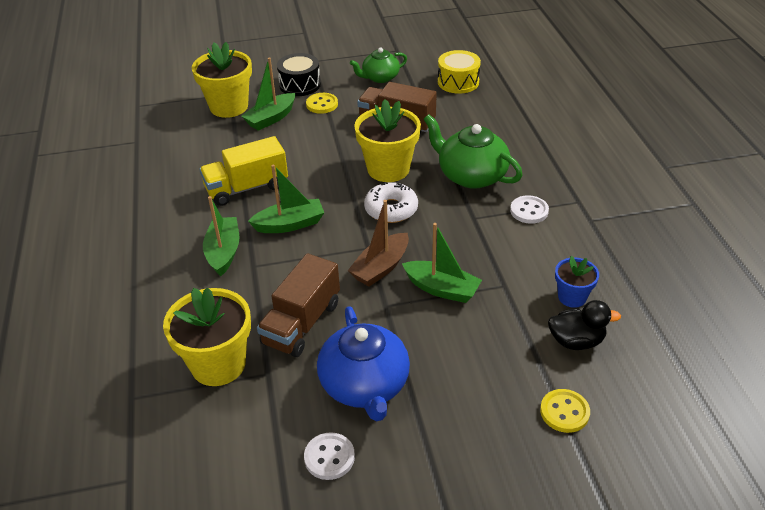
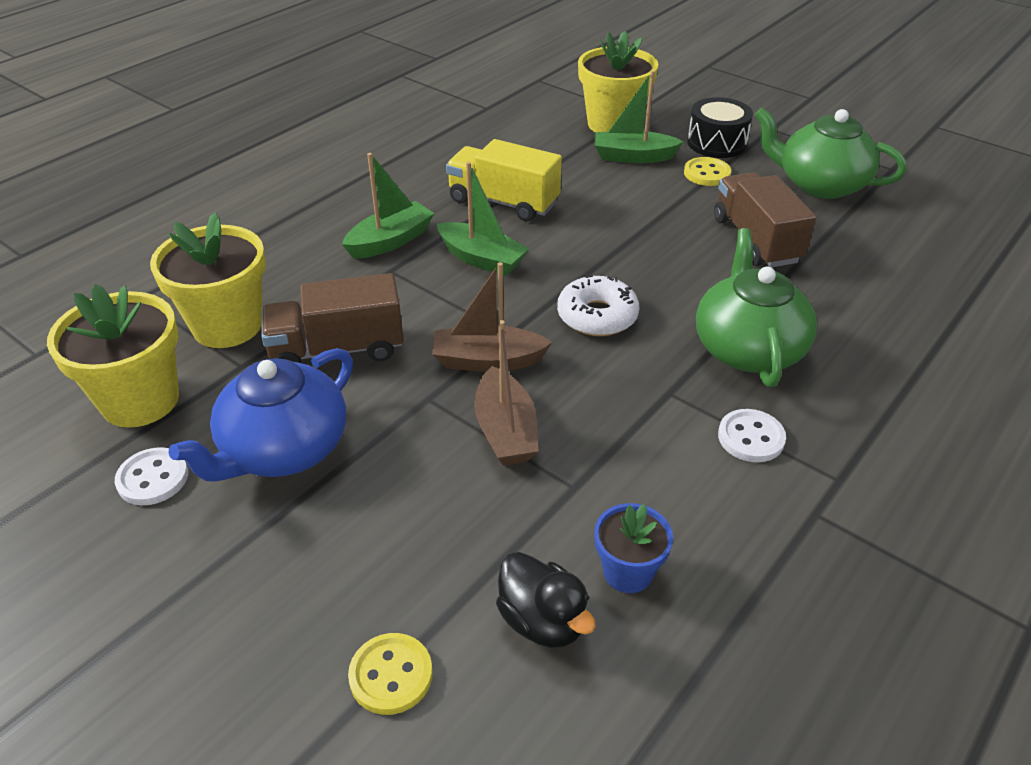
camera: 50 degrees right, 0 degrees up
green teapot [350,47,407,83] -> green teapot [755,108,907,199], size x1.59
yellow flower pot [354,99,421,182] -> yellow flower pot moved to [47,284,179,428]
green boat [402,223,482,303] -> brown boat [474,320,539,466]
yellow drum [438,50,481,94] -> none

